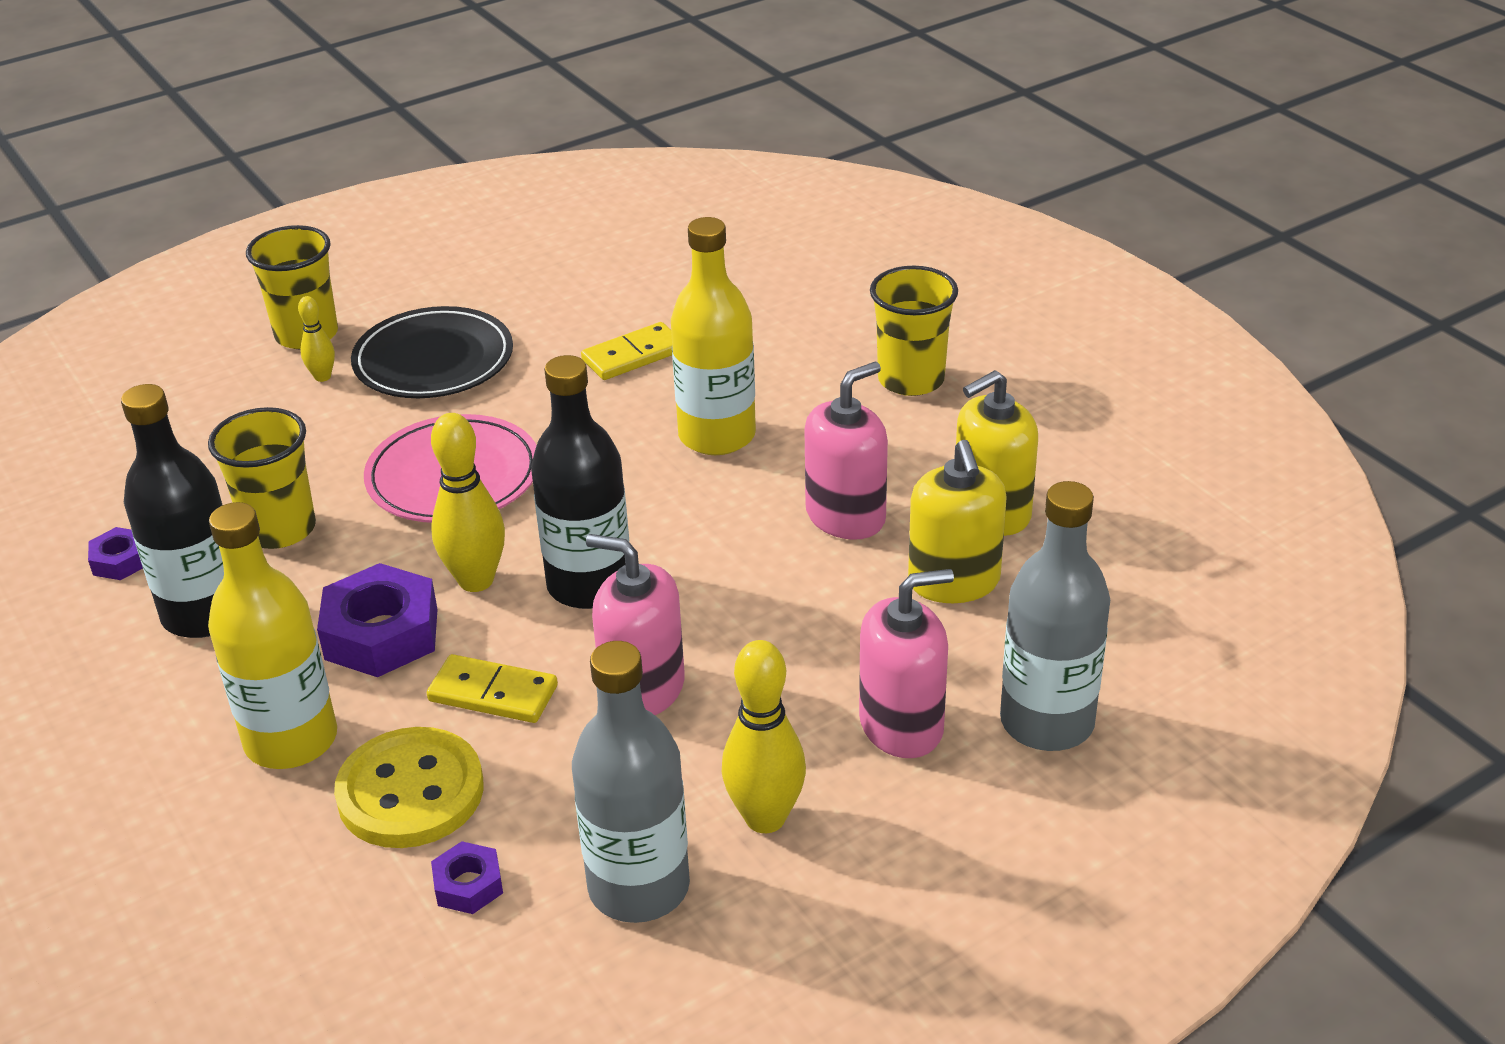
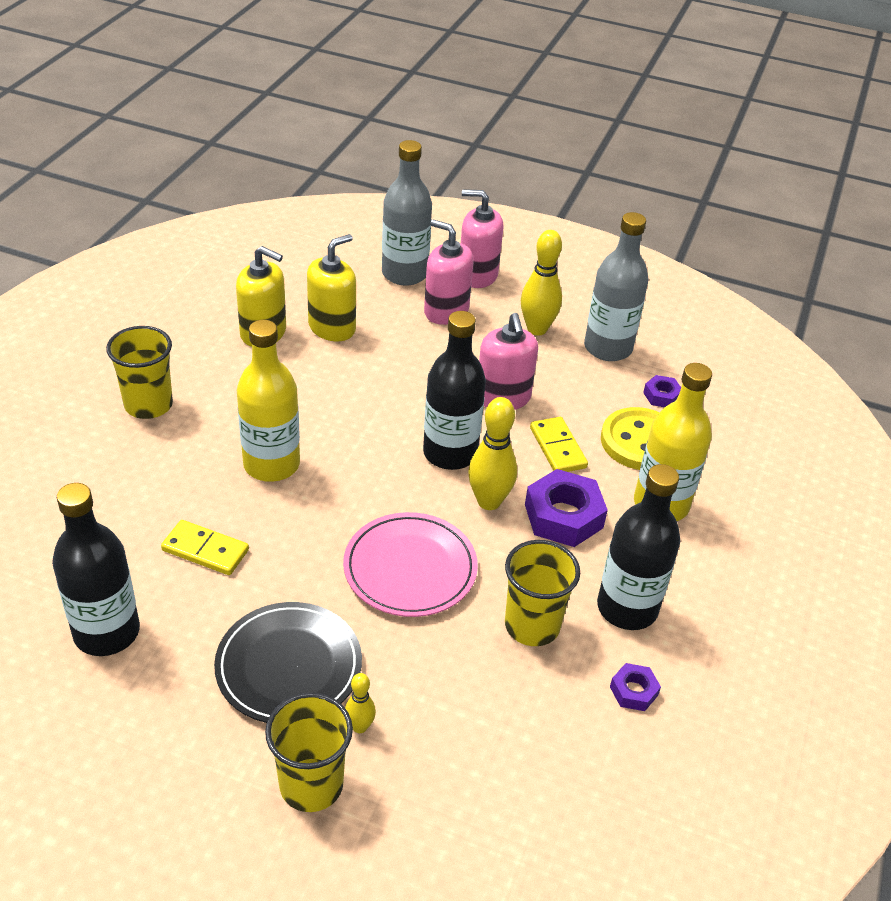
camera: 130 degrees left, 5 degrees up
pink soap dispenser [805,362,888,540] -> pink soap dispenser moved to [461,189,504,288]
none -> black bottle [52,483,140,656]

